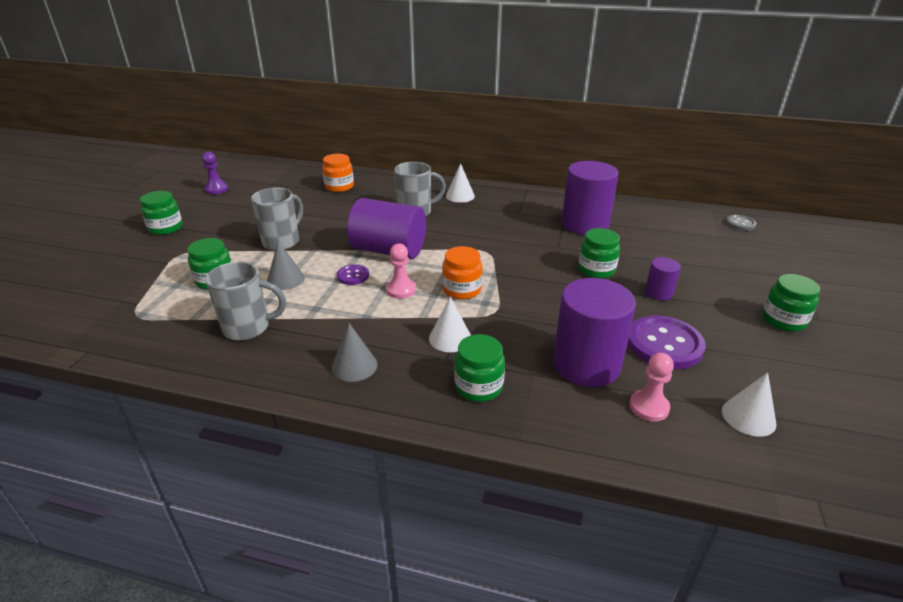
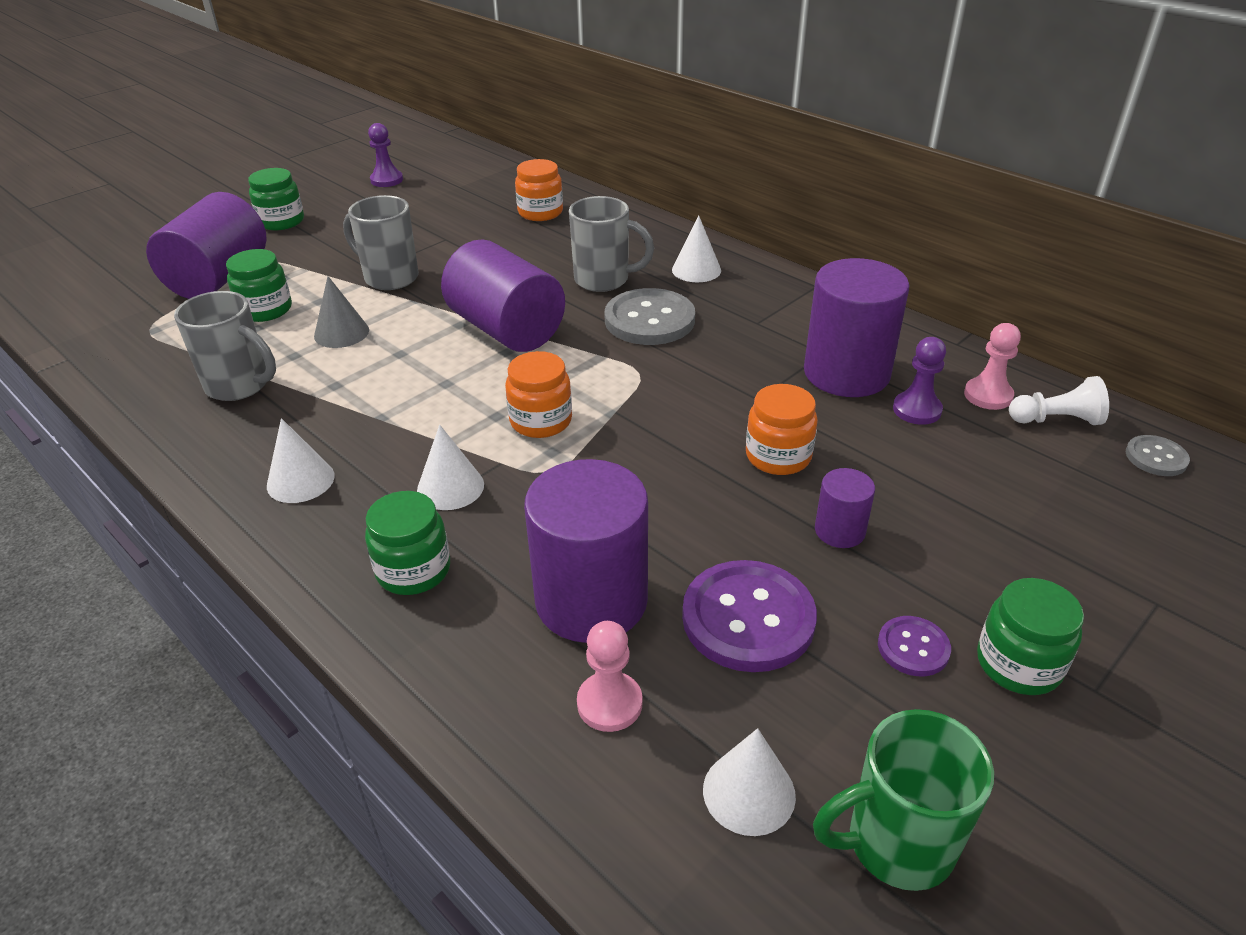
camera: 30 degrees right, 5 degrees up
grey mug [251,188,303,251] -> grey mug turned 120 degrees counterclockwise [343,195,419,290]
grey cone [332,323,378,382] -> white cone [267,418,335,503]
purple button [337,264,369,285] -> purple button moved to [878,616,951,676]
pink pawn [386,243,416,299] -> pink pawn moved to [964,323,1021,410]
green jar [578,228,620,278] -> orange jar [746,384,818,475]
none -> purple cylinder [146,192,267,299]
none -> grey button [604,288,695,345]
none -> green mug [813,709,994,891]
none -> purple pawn [893,337,946,425]
none -> white pawn [1009,376,1109,425]

